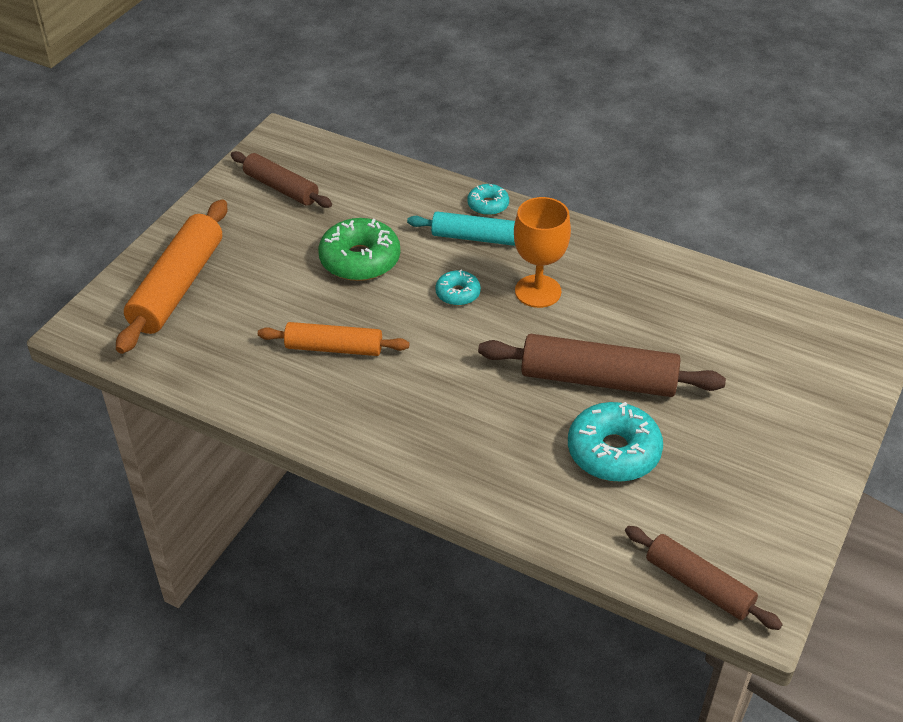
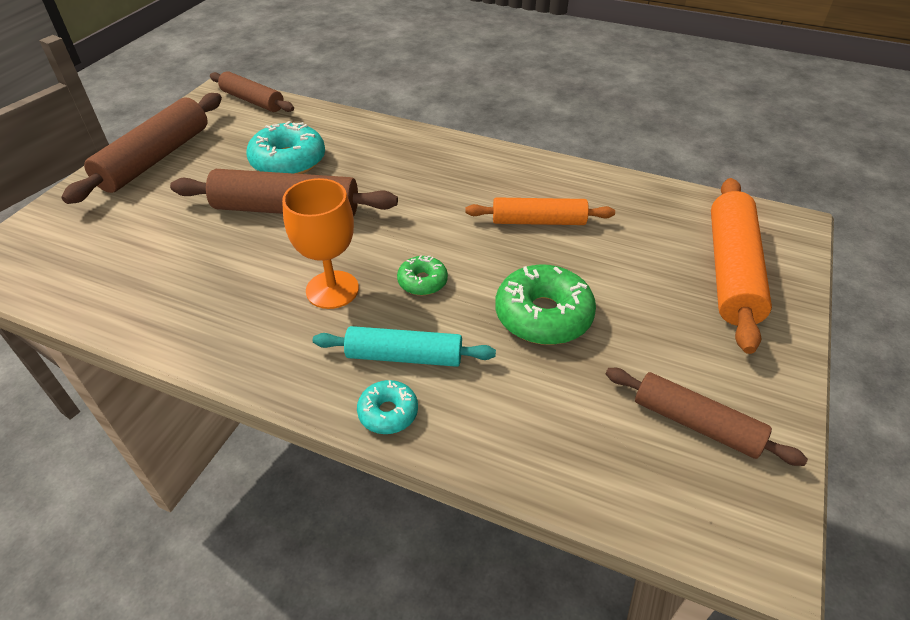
camera: 175 degrees right, 0 degrees up
turquoise donut [435,270,481,306] -> green donut [397,255,448,295]
none -> brown rolling pin [61,93,222,204]

